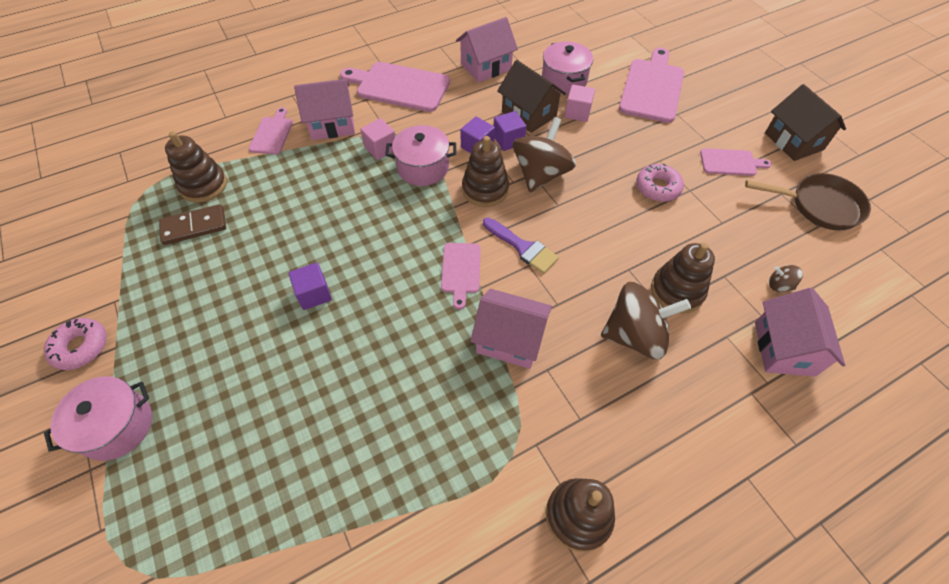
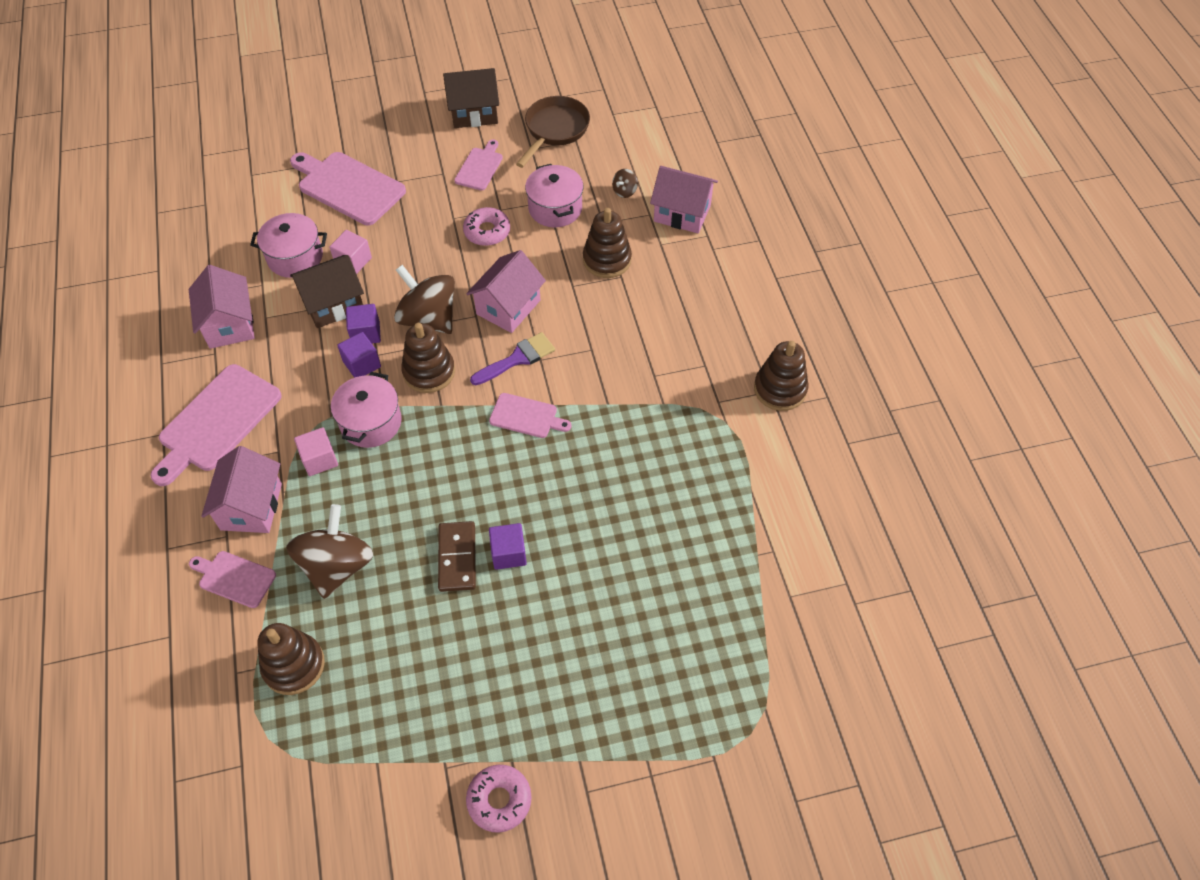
camera: 75 degrees left, 0 degrees up
pink pot [44,376,152,461] -> pink pot moved to [525,164,584,227]
brown domino [159,204,226,245] -> brown domino moved to [438,521,476,592]
pink house [470,289,552,369] -> pink house moved to [466,250,546,333]
brown spinning top [601,282,691,359] -> brown spinning top moved to [286,504,373,599]

